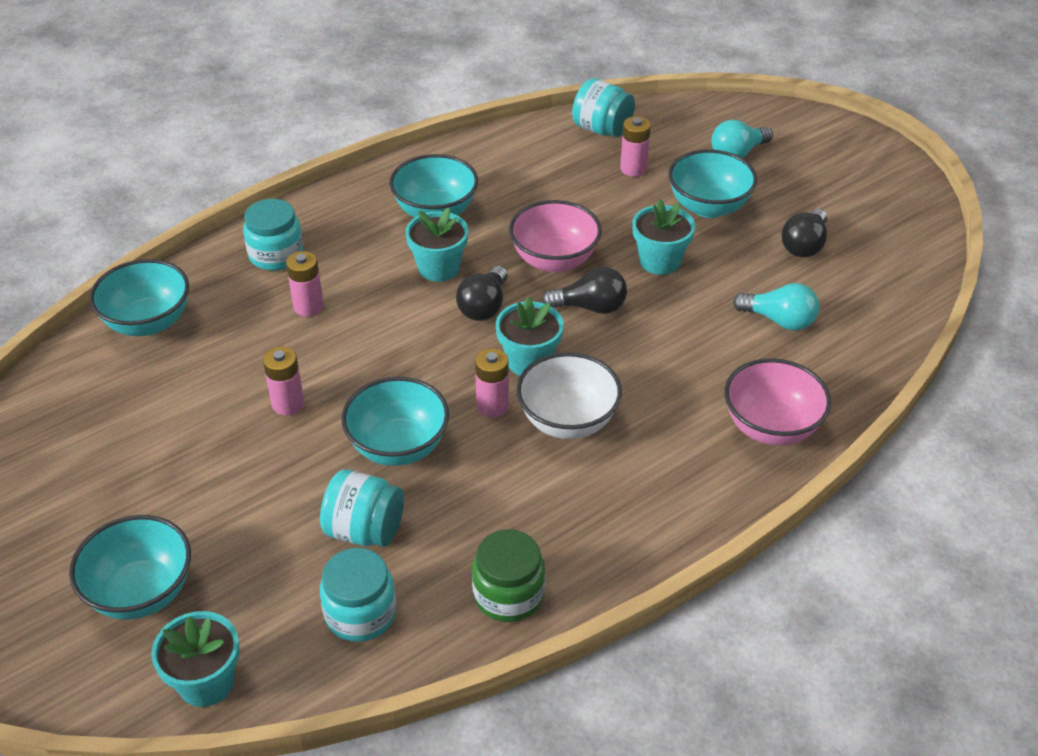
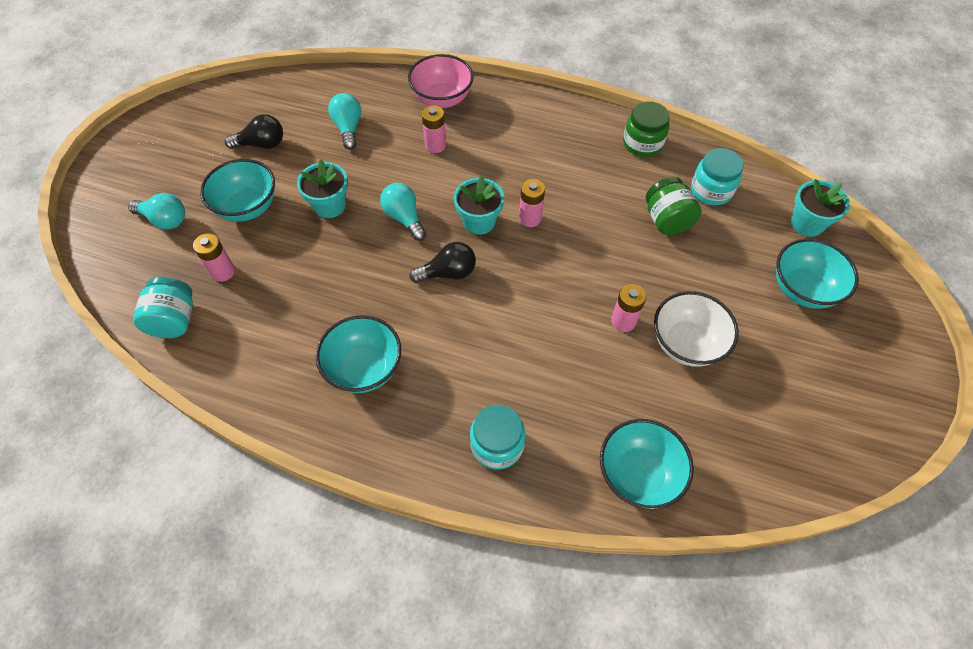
camera: 125 degrees left, 15 degrees up
pink battery [286,251,324,317] -> pink battery moved to [422,105,446,153]
turquoise jar [320,469,404,547] -> green jar [646,177,702,235]
turquoise bowl [341,377,449,466] -> none
turquoise flower pot [405,207,469,282] -> none
pink bowl [509,200,602,272] -> none
white bowl [516,352,622,439] -> white bowl moved to [654,291,739,367]
black light bulb [542,267,627,314] -> turquoise light bulb [380,183,426,241]

